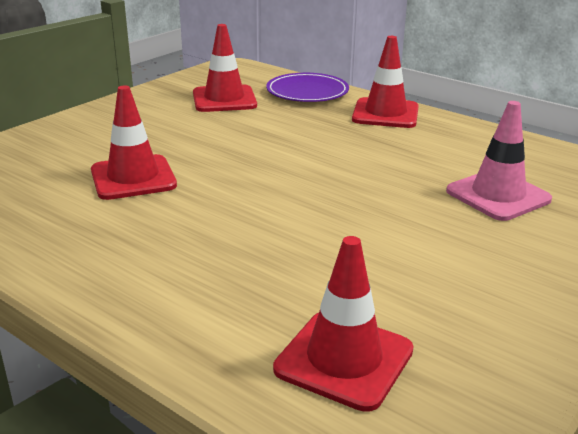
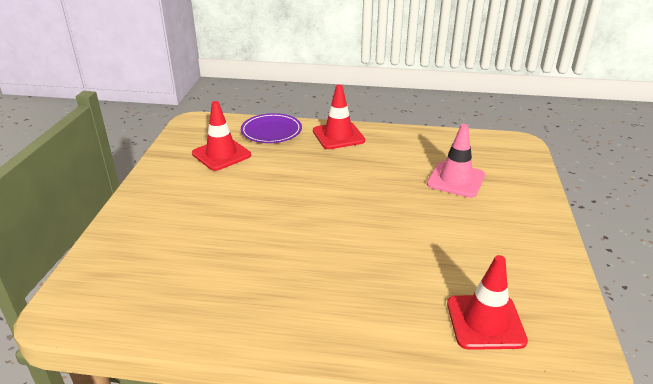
camera: 30 degrees left, 5 degrees up
red traffic cone [91,86,177,200] -> none

